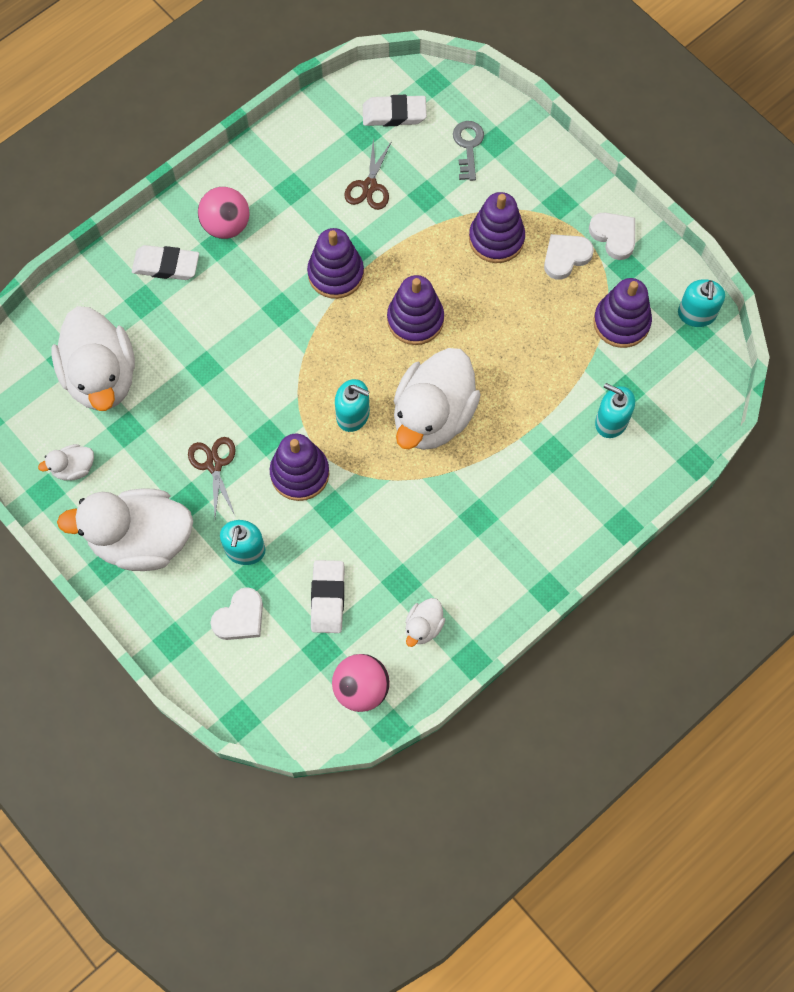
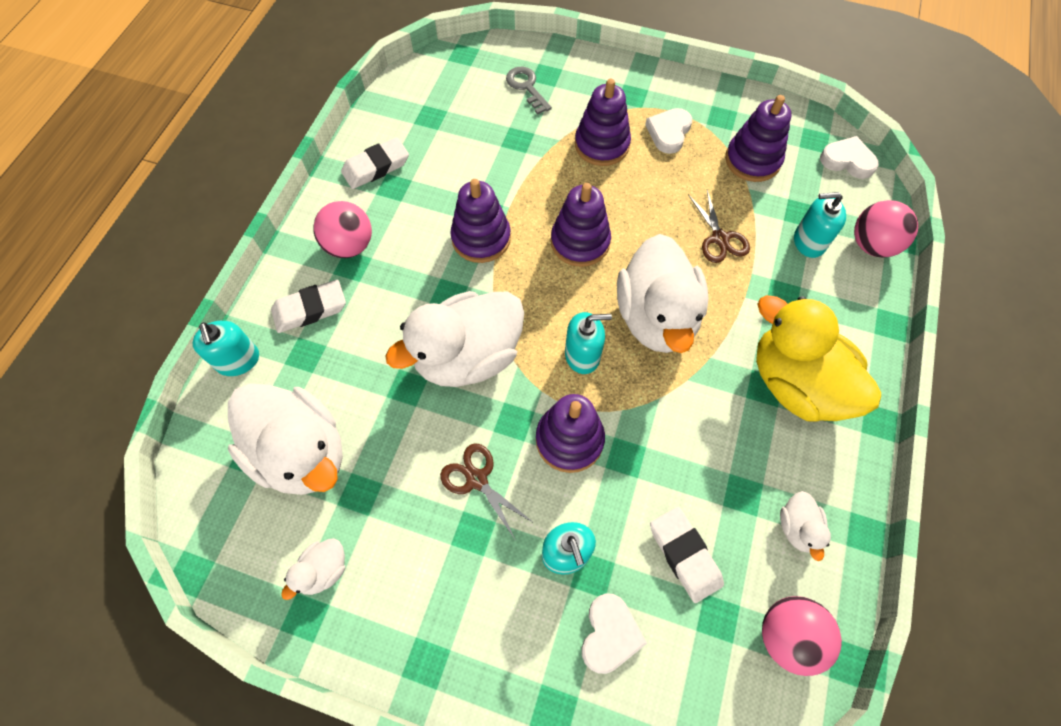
camera: 30 degrees left, 5 degrees down
white duck [57,488,193,571] -> white duck moved to [386,291,524,387]
brown scissors [344,139,392,210] -> brown scissors moved to [688,190,750,263]
white eraser [363,95,427,126] -> white eraser moved to [341,137,409,189]
white heart [589,213,635,260] -> white heart moved to [820,136,879,179]
turquoise soap dispenser [678,279,725,327] -> turquoise soap dispenser moved to [193,321,259,376]
none -> yellow duck [756,295,881,421]
none -> pink ball [854,200,918,258]

